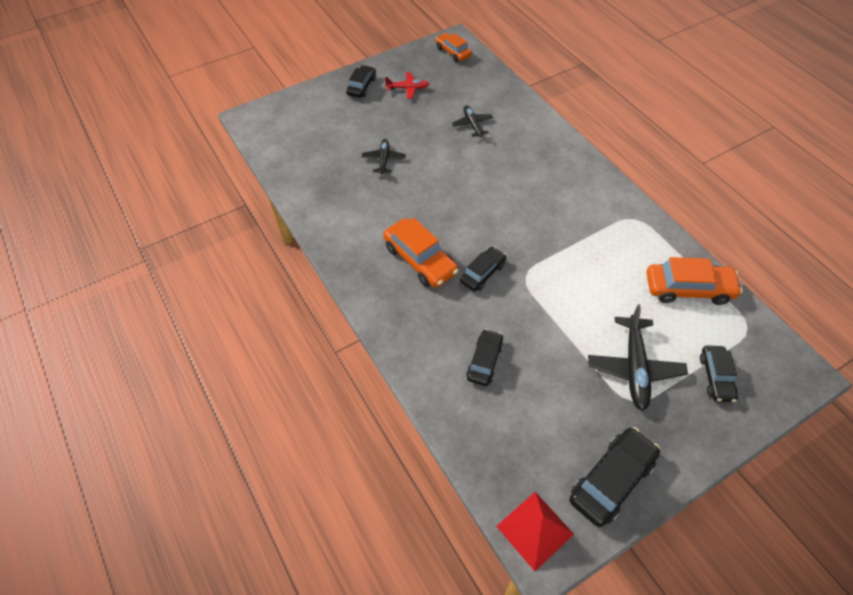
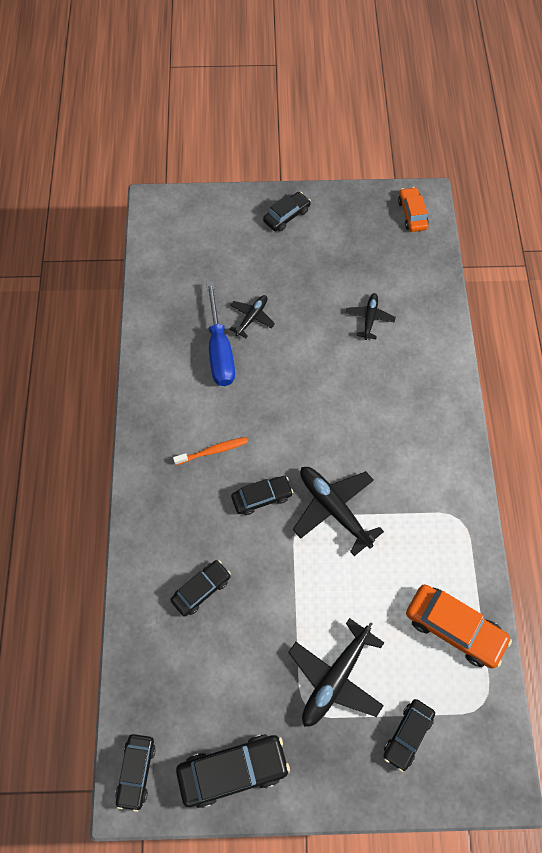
camera: 30 degrees right, 10 degrees up
orange car [383,218,459,288] -> orange toothbrush [173,437,248,465]
red plane [385,72,429,99] -> none
red pyramid [496,492,574,571] -> black car [115,734,156,812]
none -> blue screwdriver [206,281,235,386]
none -> black plane [293,467,384,556]

